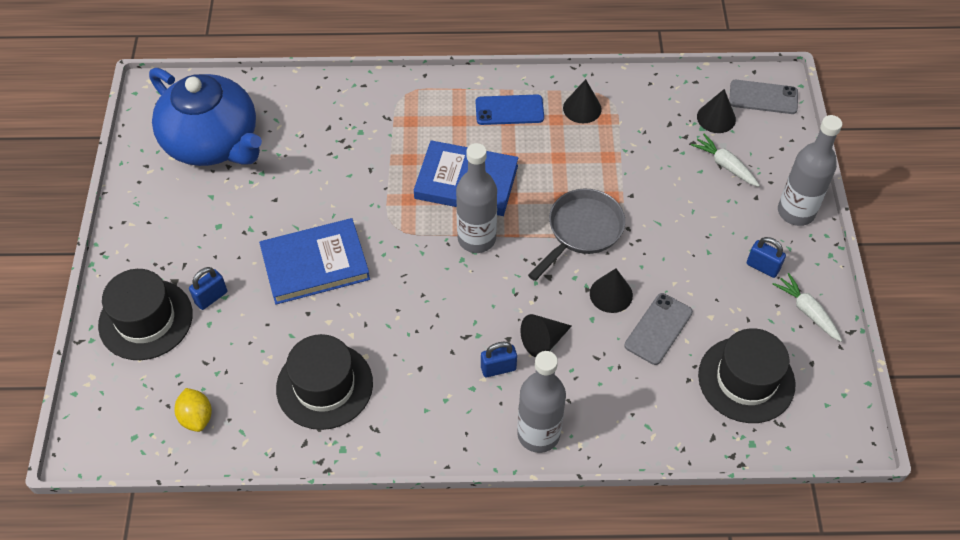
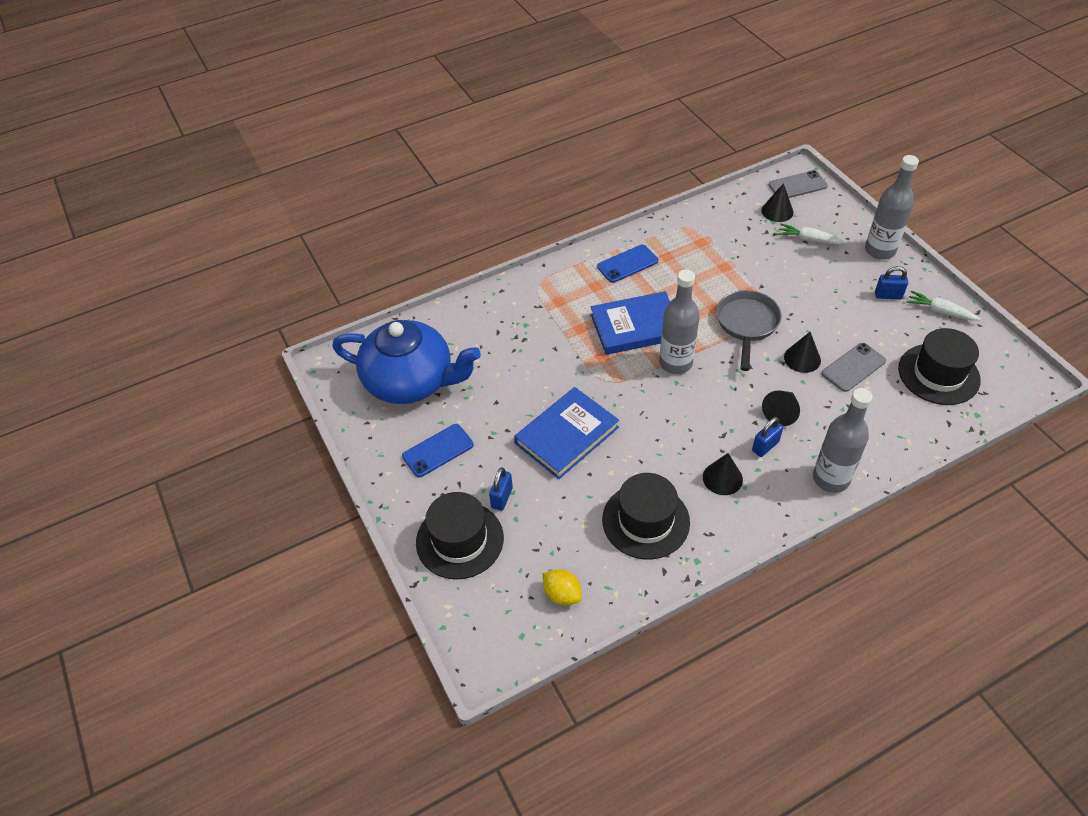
camera: 25 degrees left, 5 degrees down
black cone [563,79,602,123] -> black cone moved to [703,453,743,495]
grey phone [624,293,693,365] -> grey phone turned 45 degrees clockwise [822,343,886,392]
none -> blue phone [402,424,474,477]

